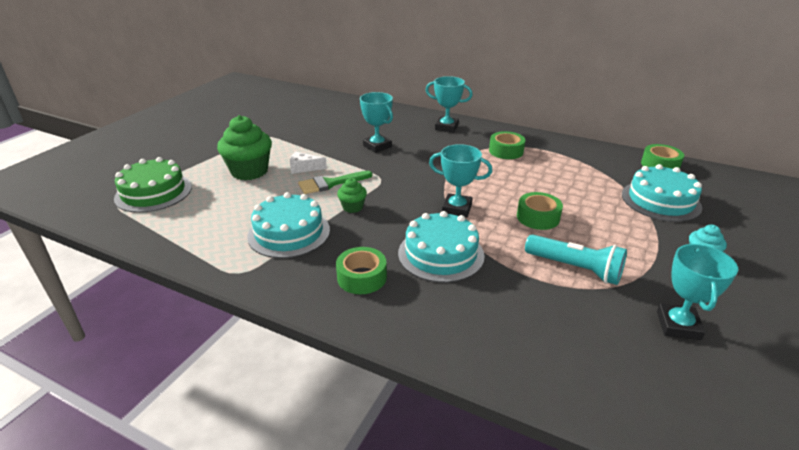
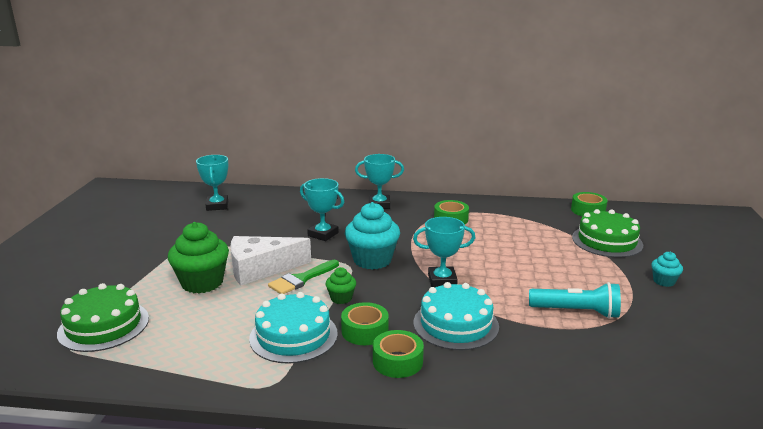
camera: 20 degrees left, 10 degrees down
white cheese [290,152,327,174] -> white cheese [230,236,311,286], size x2.03
green tape [517,192,563,230] -> green tape moved to [341,302,389,345]
turquoise cake [622,164,702,222] -> green cake [572,209,643,258]
turquoise trophy [657,244,738,340] -> turquoise trophy moved to [196,155,228,211]
none -> turquoise cupcake [345,202,400,270]

